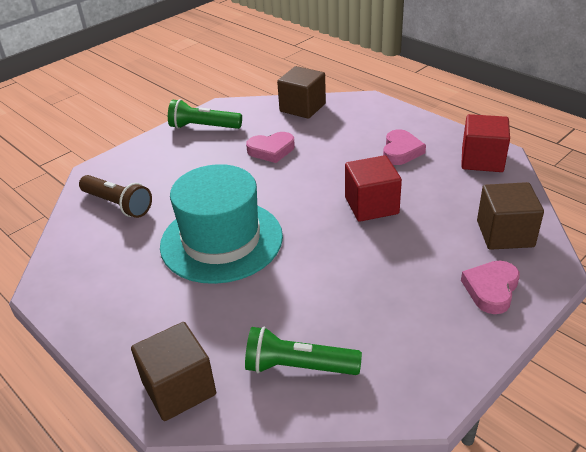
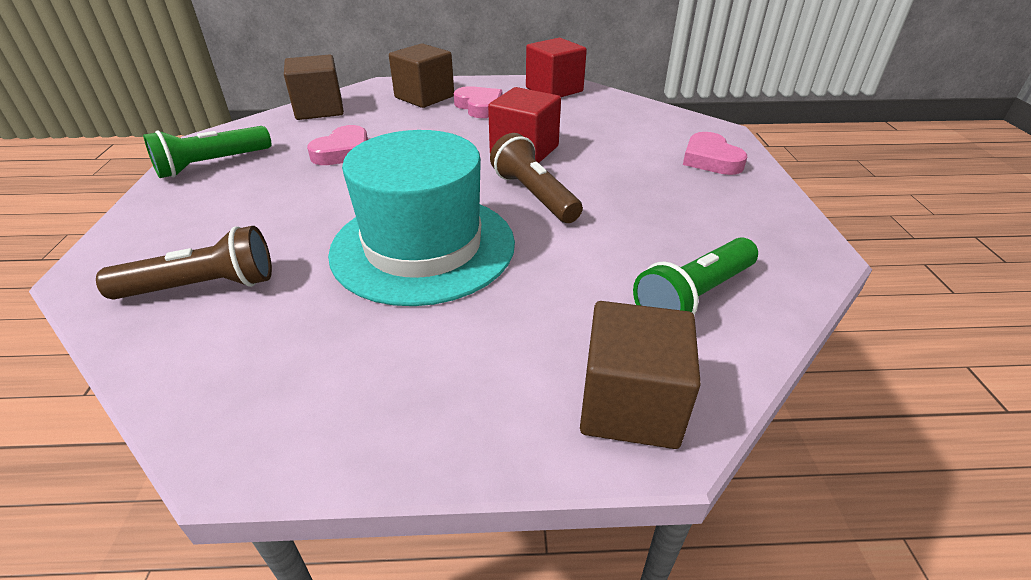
camera: 50 degrees left, 0 degrees up
brown cube [477,182,544,250] -> brown cube moved to [389,43,454,108]
none -> brown flashlight [490,133,583,223]

